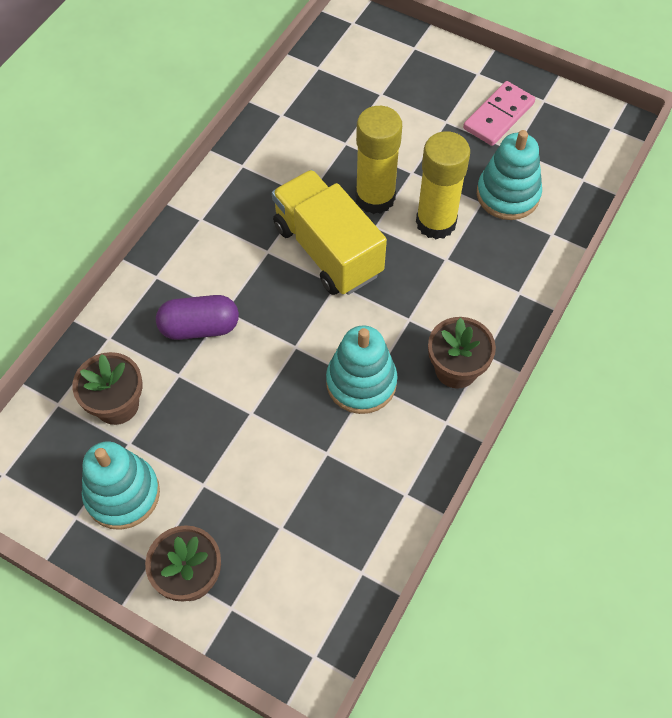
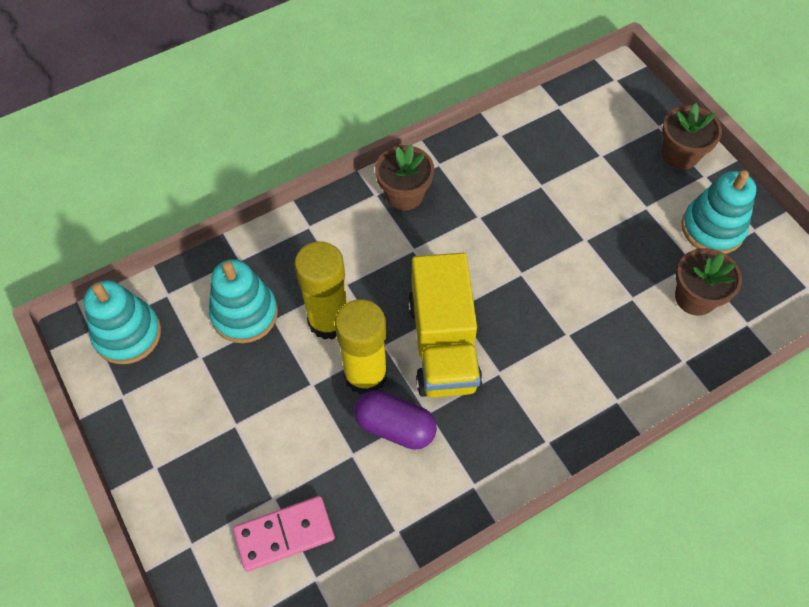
camera: 150 degrees left, 0 degrees up
purple capsule [156,295,239,340] -> purple capsule moved to [354,390,437,450]
turquoise stacking toy [326,325,398,414] -> turquoise stacking toy moved to [84,280,161,364]
pink domino [463,81,535,146] -> pink domino moved to [233,496,335,572]

